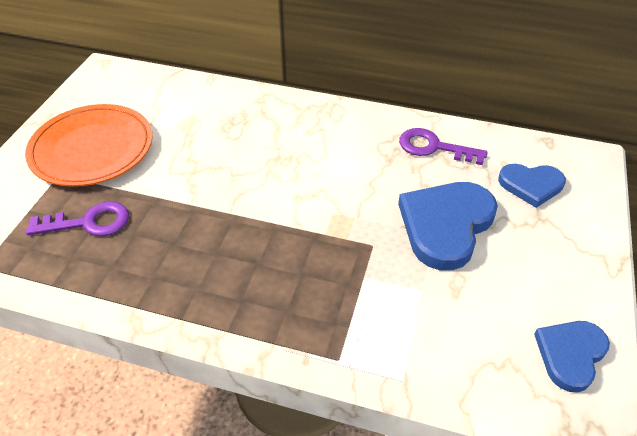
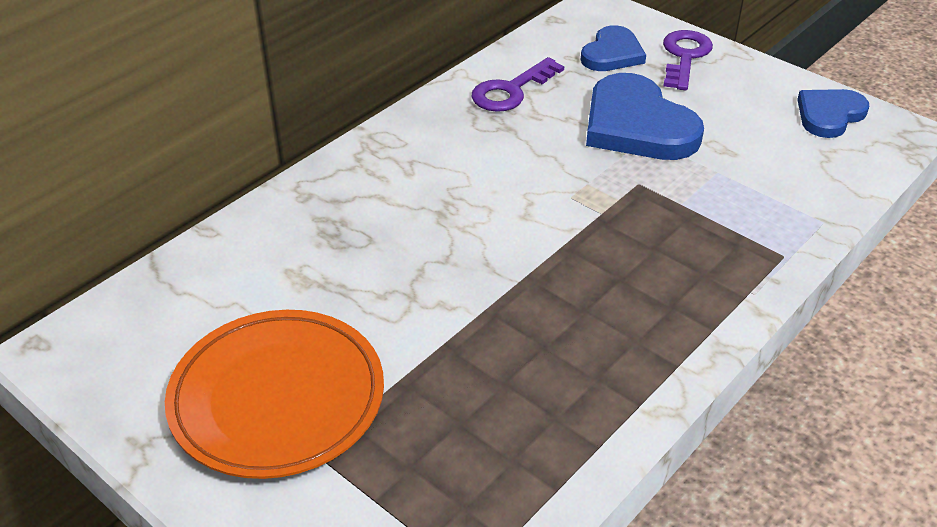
camera: 65 degrees left, 5 degrees down
purple key [26,201,129,237] -> purple key moved to [663,30,713,90]
blue heart [534,321,610,393] -> blue heart turned 75 degrees clockwise [797,89,869,138]

